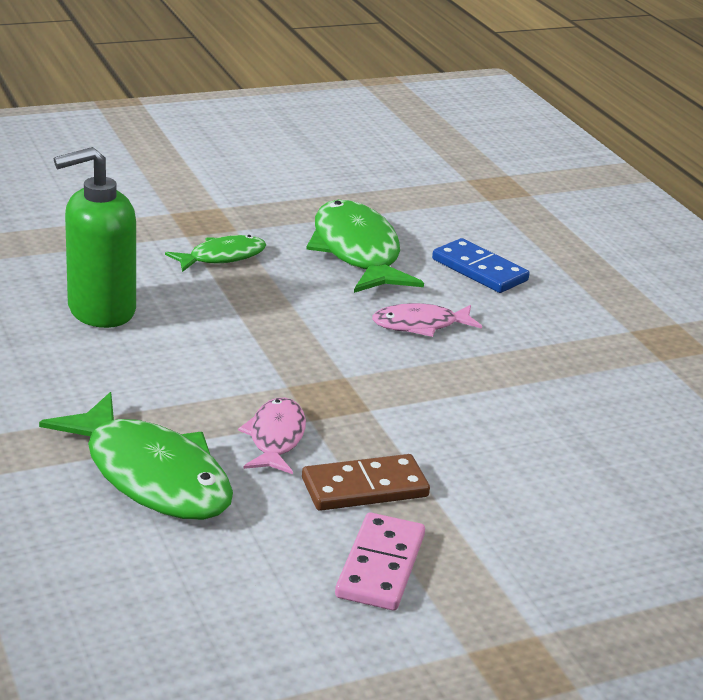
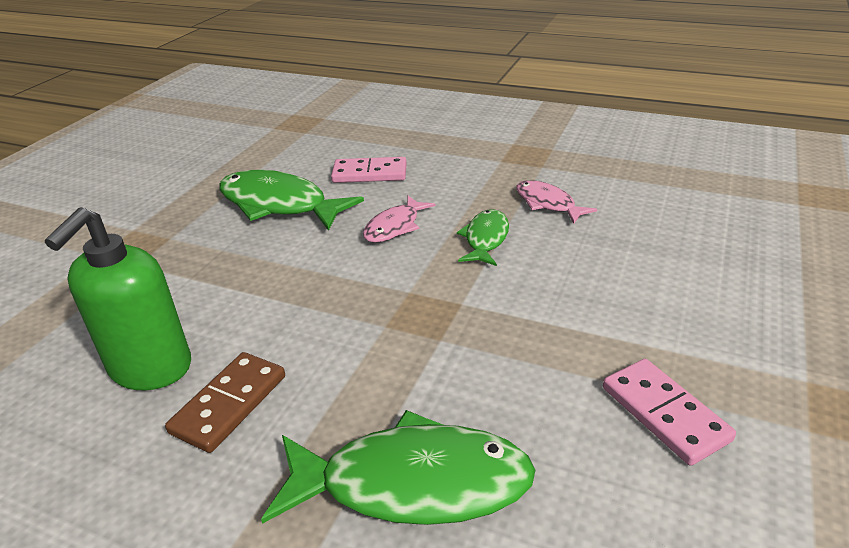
camera: 40 degrees left, 5 degrees up
green fish [165,235,266,272] -> green fish moved to [457,209,509,266]
pink fish [238,398,306,474] -> pink fish moved to [516,180,597,224]
brown domino [302,454,430,511] -> brown domino moved to [165,352,285,453]
blue domino [432,238,530,293] -> pink domino [331,157,407,183]

